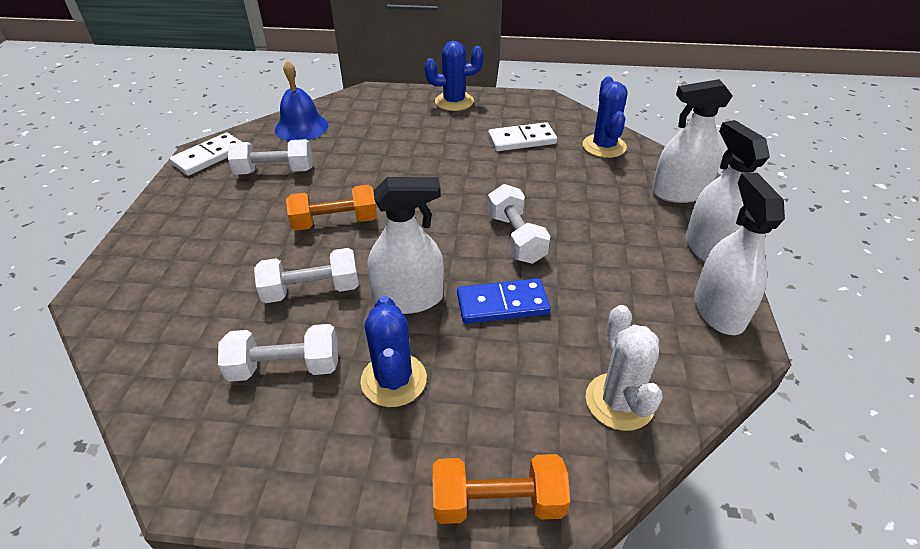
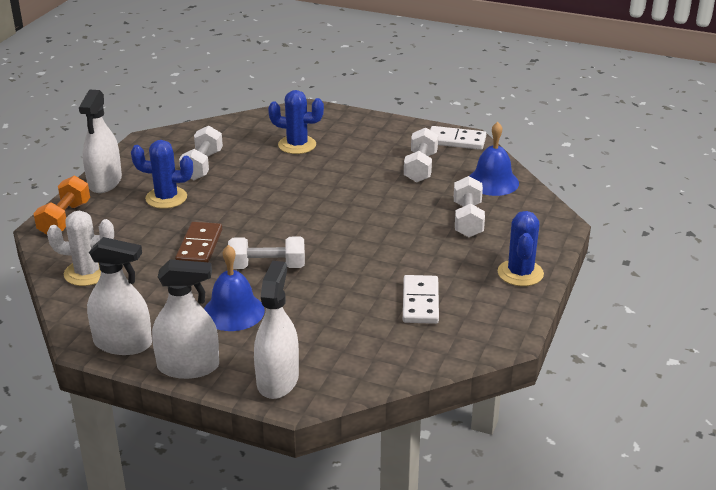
camera: 105 degrees right, 10 degrees down
white domino [170,132,242,176] -> white domino turned 45 degrees counterclockwise [430,126,486,150]
white dumbbell [254,248,359,303] -> white dumbbell moved to [454,176,485,237]
orange dumbbell [286,185,377,231] -> none
white spray bottle [367,177,444,314] -> white spray bottle moved to [79,90,122,193]
blue domino [457,278,551,324] -> brown domino [175,222,222,263]
blue cactus [583,76,627,158] -> blue cactus moved to [268,90,324,154]
none -> blue bell [204,245,265,331]

